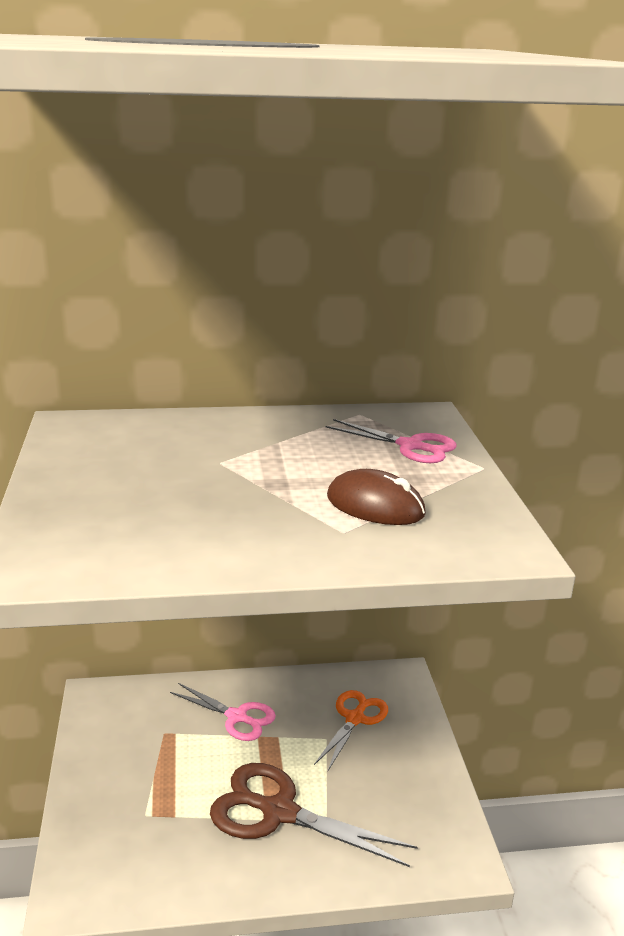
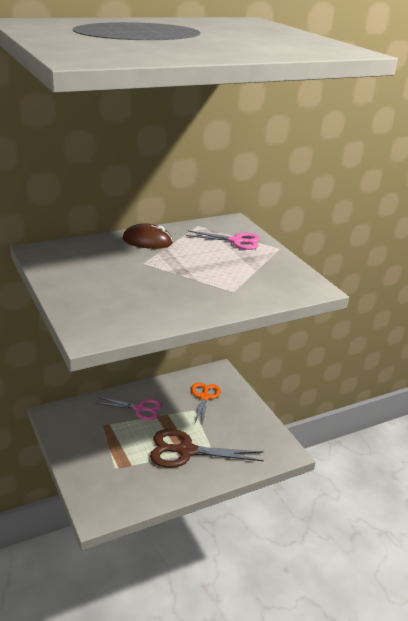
camera: 20 degrees left, 5 degrees up
brown mouse [327,469,426,525] -> brown mouse moved to [123,223,173,249]

